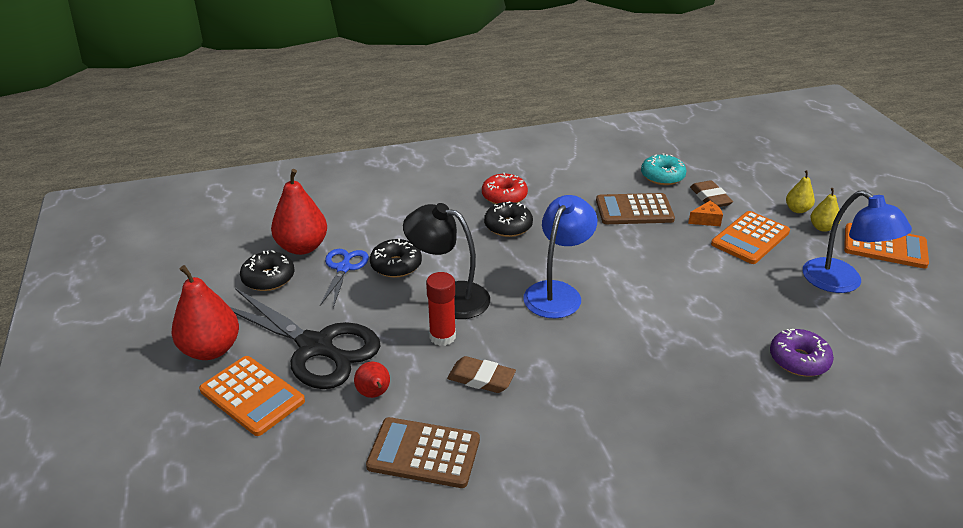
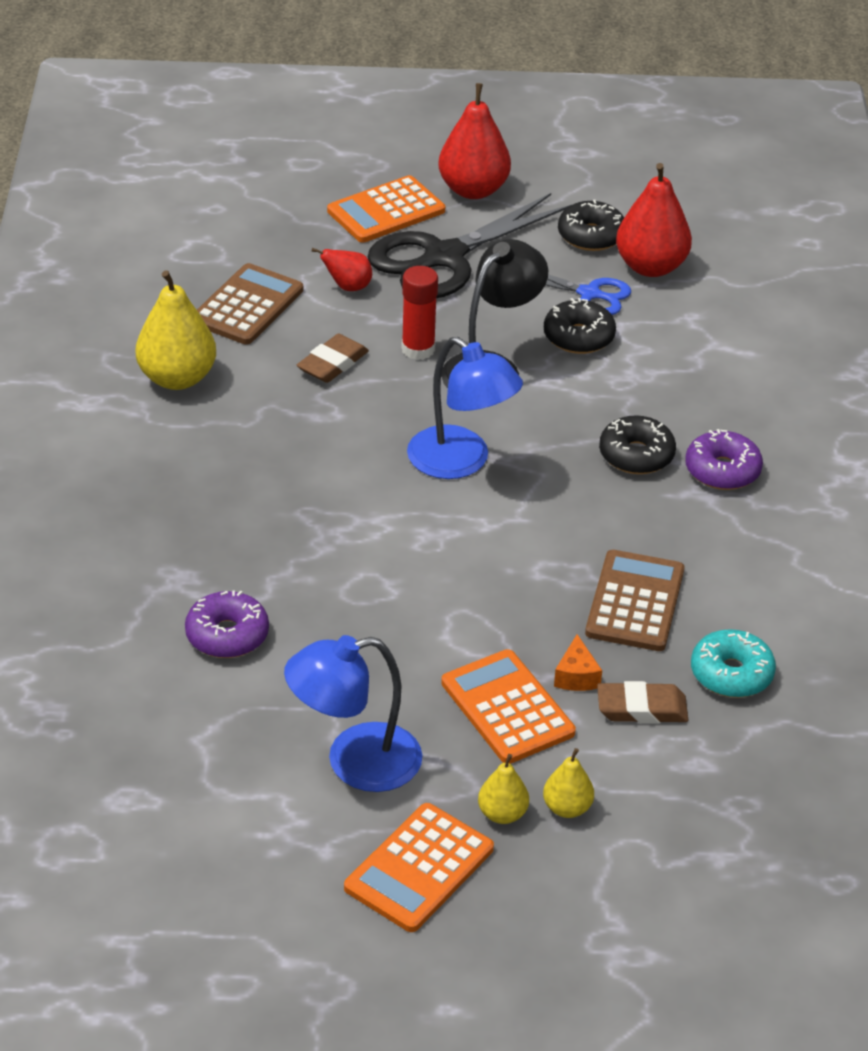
camera: 105 degrees right, 5 degrees up
red donut [482,173,528,204] -> purple donut [685,429,763,490]
none -> yellow pear [136,270,216,390]

